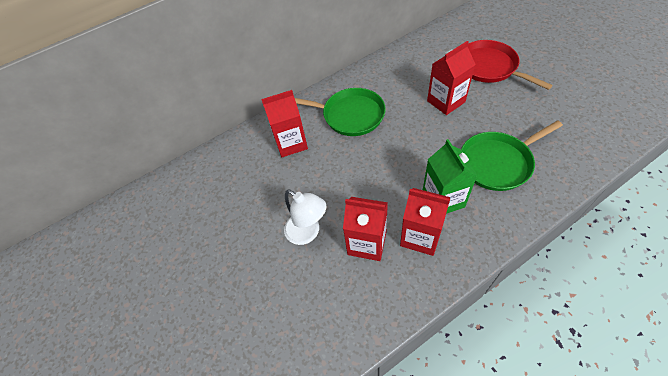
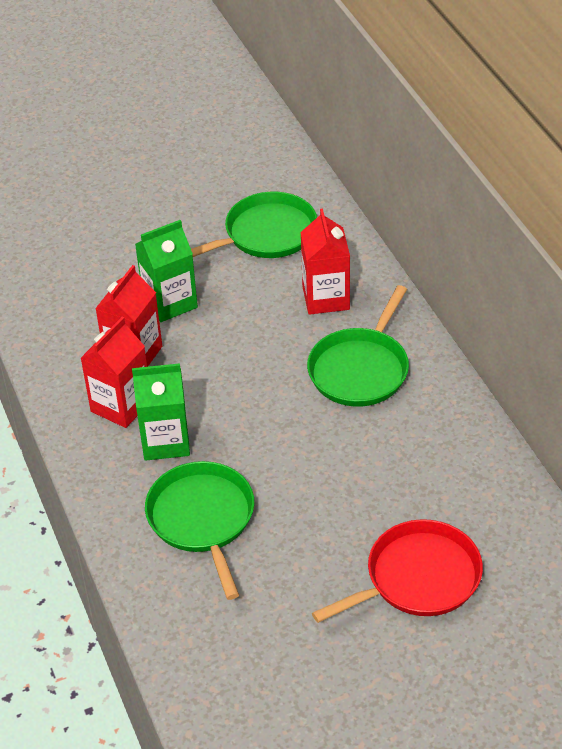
camera: 95 degrees right, 10 degrees down
white lamp [284,190,326,245] -> green carton [135,220,198,322]
red carton [427,41,476,115] -> none
none -> green pan [191,192,317,258]

